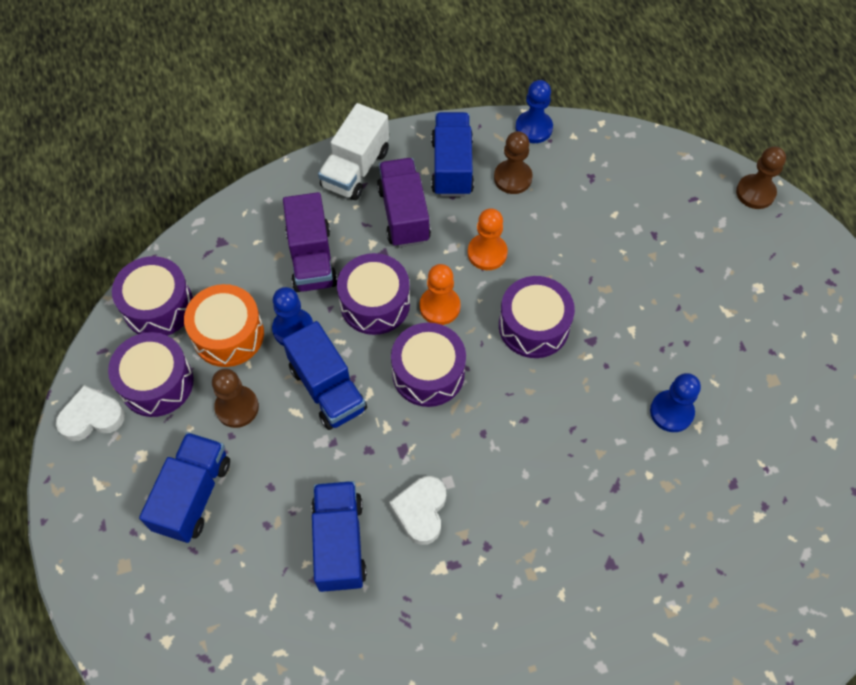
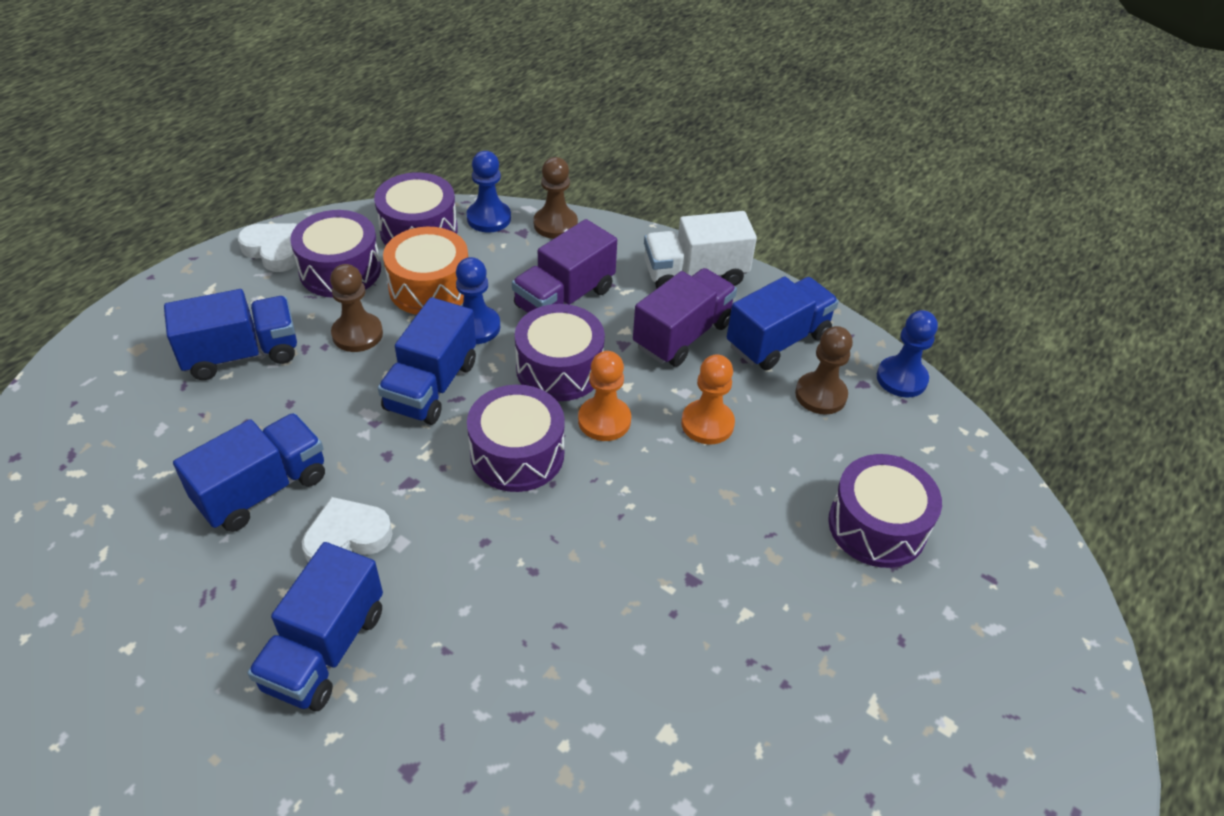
camera: 50 degrees right, 15 degrees down
purple drum [499,276,575,358] -> purple drum moved to [828,454,942,568]
blue pawn [650,373,701,432] -> blue pawn moved to [467,151,511,233]
brown pawn [736,146,786,209] -> brown pawn moved to [534,157,578,239]
none -> blue truck [247,542,383,711]

